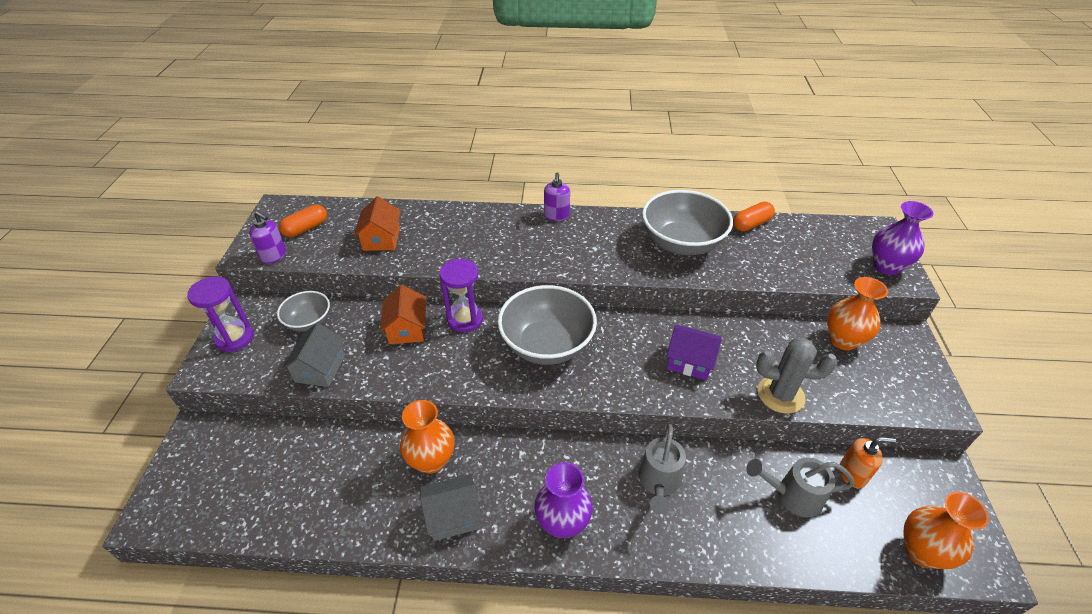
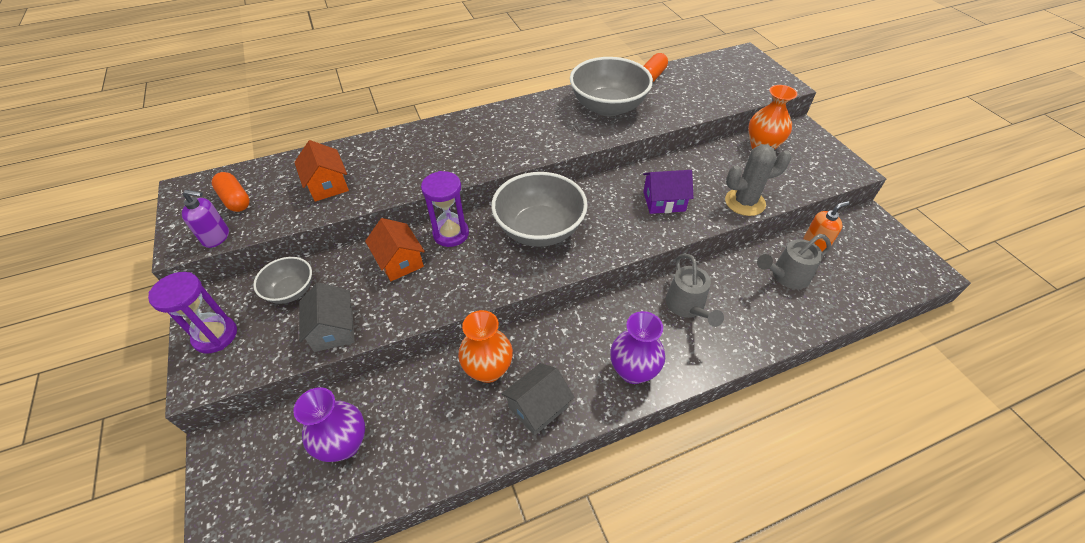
camera: 25 degrees left, 5 degrees up
orange capsule [279,204,327,237] -> orange capsule turned 60 degrees counterclockwise [212,172,250,212]
purple soap dispenser [544,172,570,221] -> none
purple vase [872,201,934,275] -> purple vase moved to [293,387,365,462]
orange vase [904,492,989,569] -> none

